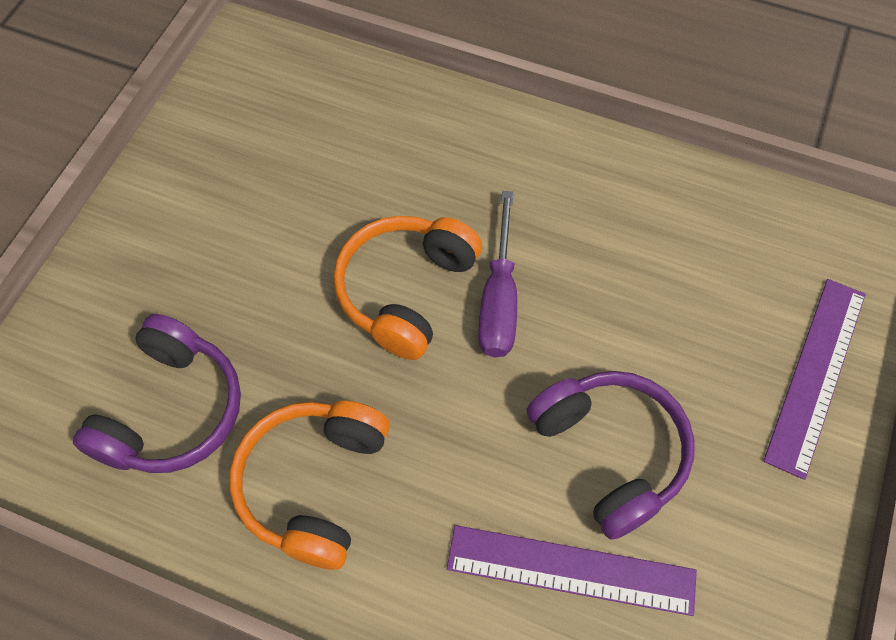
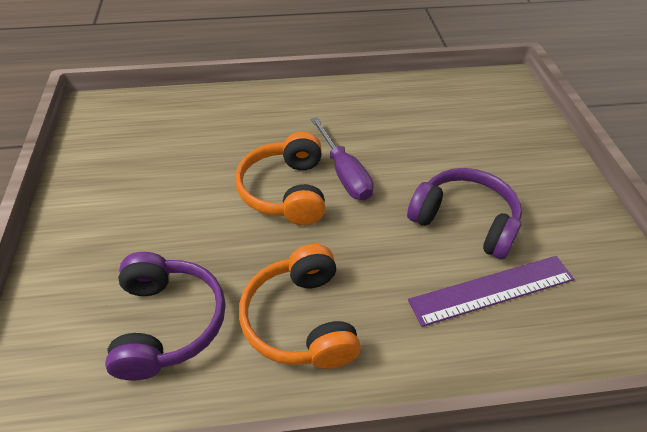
camera: 30 degrees left, 15 degrees down
purple ruler [763,279,866,480] -> none

